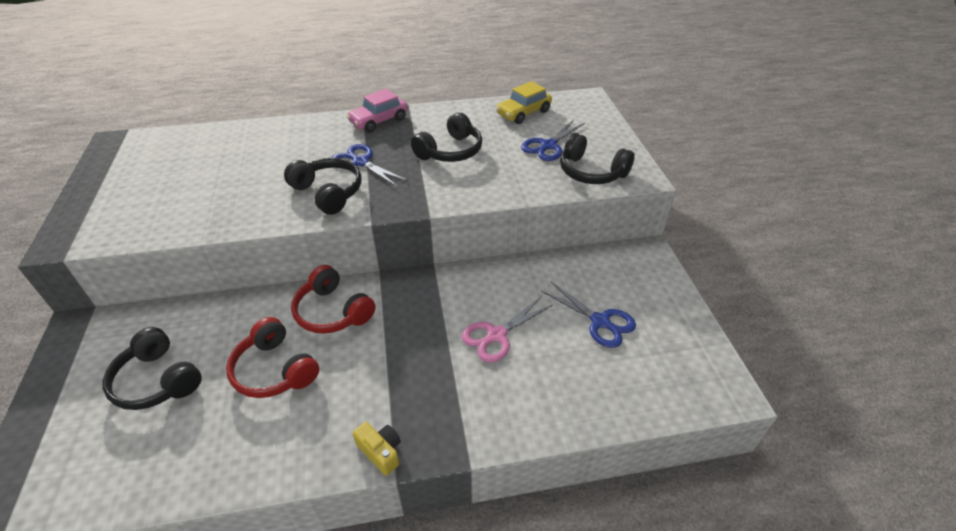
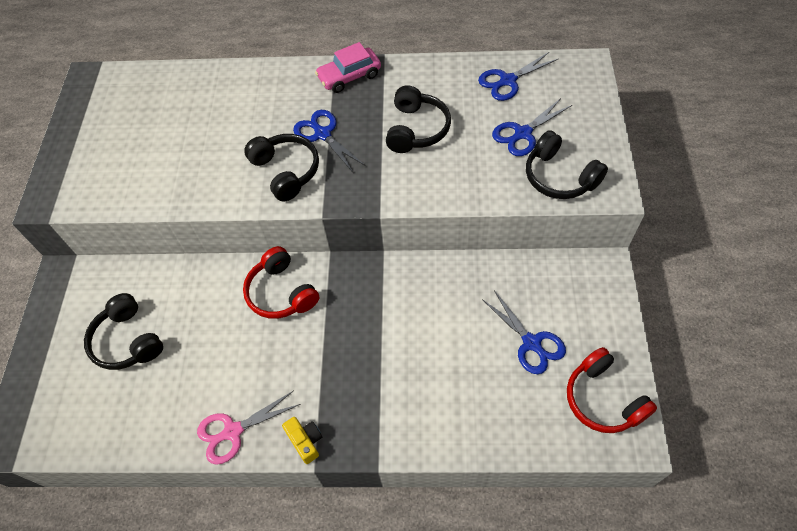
camera: 15 degrees right, 15 degrees up
red headphones [226,317,319,398] -> red headphones moved to [567,347,657,433]
black headphones [411,113,482,162] -> black headphones turned 45 degrees counterclockwise [386,86,451,153]
pink scissors [461,296,553,363] -> pink scissors moved to [197,391,301,465]
yellow car [496,81,552,124] -> blue scissors [478,51,558,101]

